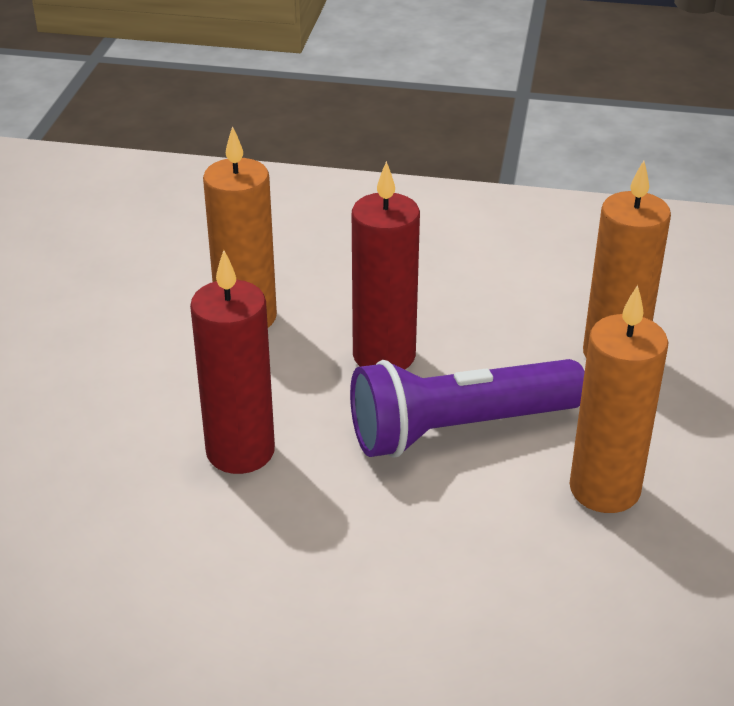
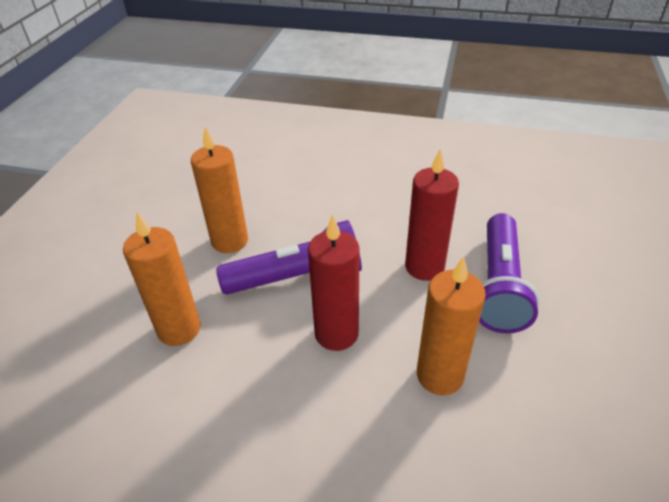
camera: 175 degrees left, 5 degrees up
none -> purple flashlight [479,213,539,334]

